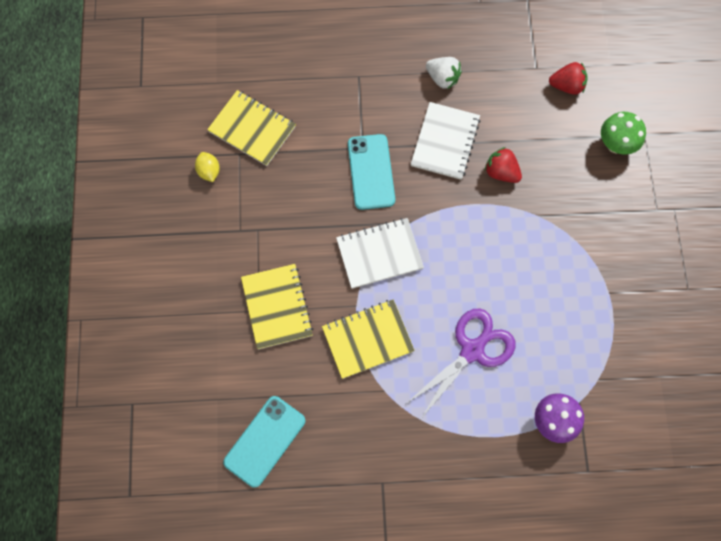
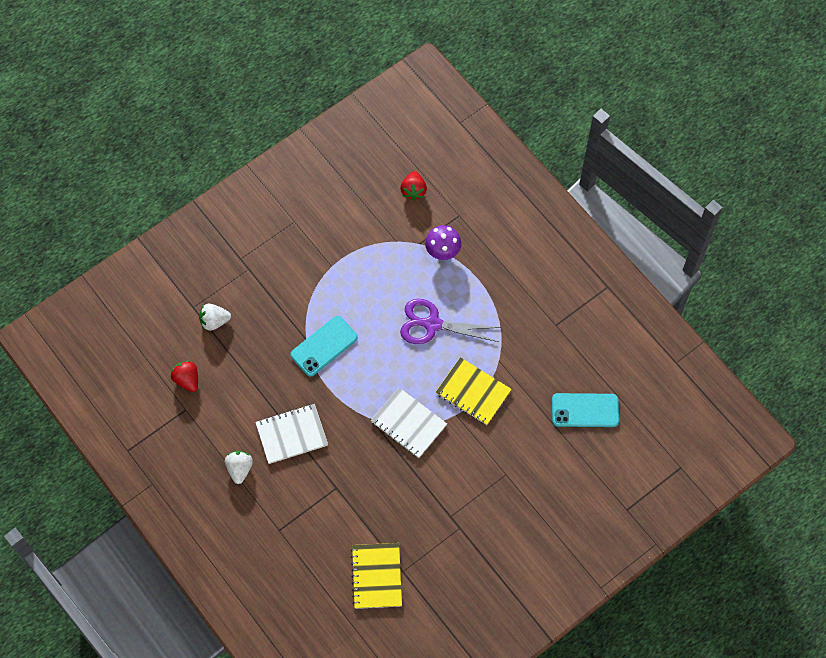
camera: 125 degrees left, 5 degrees down
yellow lemon [195,152,220,182] -> none
yellow notebook [241,264,313,349] -> none
turquoise phone [348,134,395,210] -> turquoise phone moved to [290,316,358,376]
red strawberry [485,147,522,183] -> red strawberry moved to [400,171,427,201]
green mushroom [601,112,646,155] -> white strawberry [199,304,231,331]

